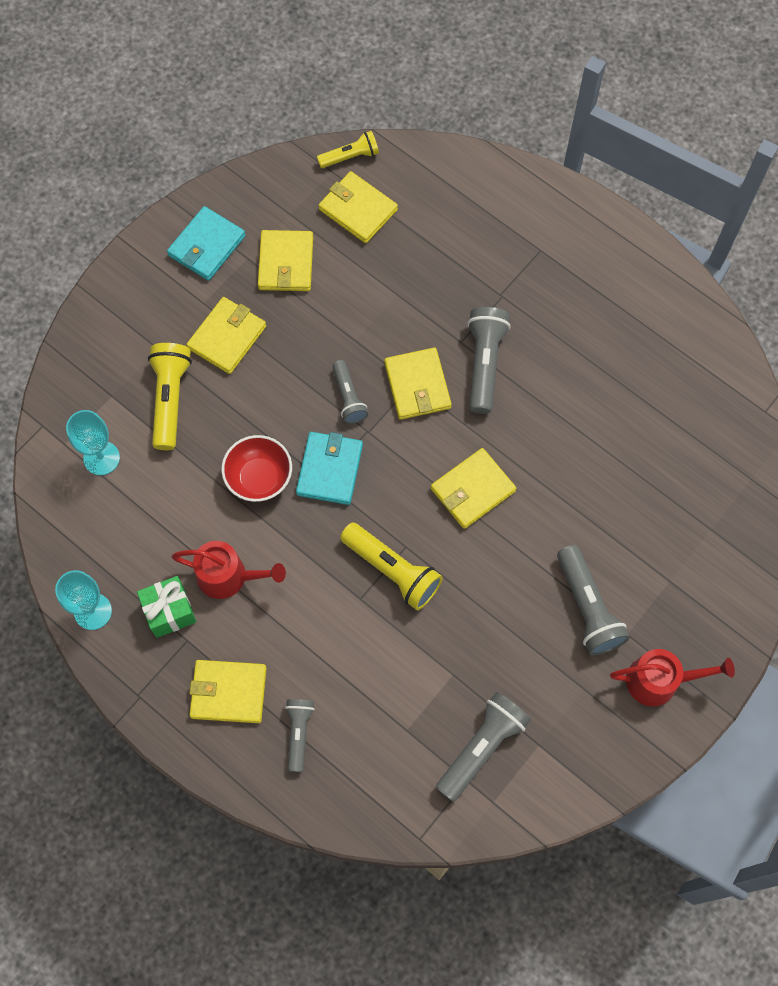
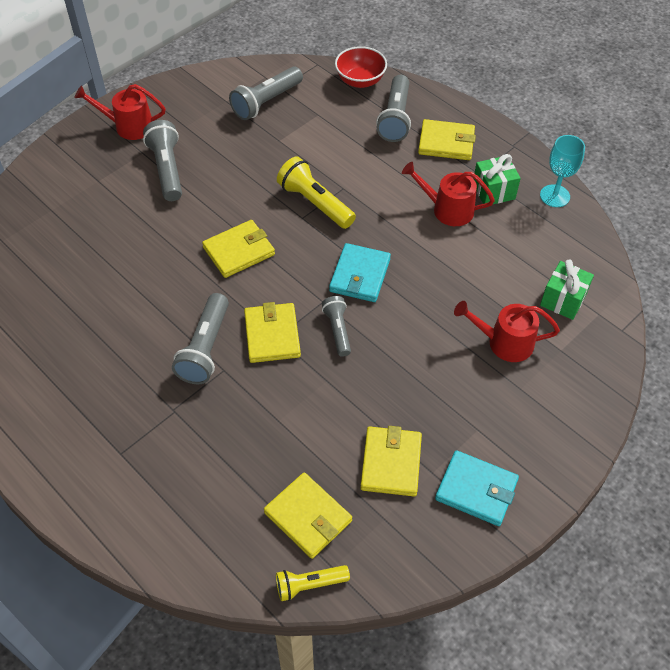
camera: 175 degrees left, 15 degrees down
turquoise goblet [66,410,120,475] -> green gift [540,260,594,320]
yellow flashlight [148,343,192,450] -> red watering can [454,301,560,362]
turquoise wallet [167,206,245,281] -> turquoise wallet turned 75 degrees clockwise [435,450,519,526]
yellow wallet [186,297,266,374] -> none
red bowl [221,435,292,502] -> red bowl moved to [335,46,387,88]
grey flashlight [285,699,315,772] -> grey flashlight [376,75,411,142], size x1.60

